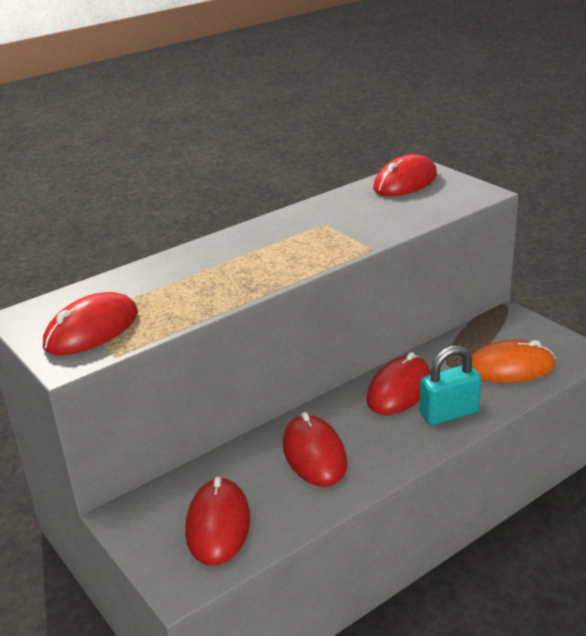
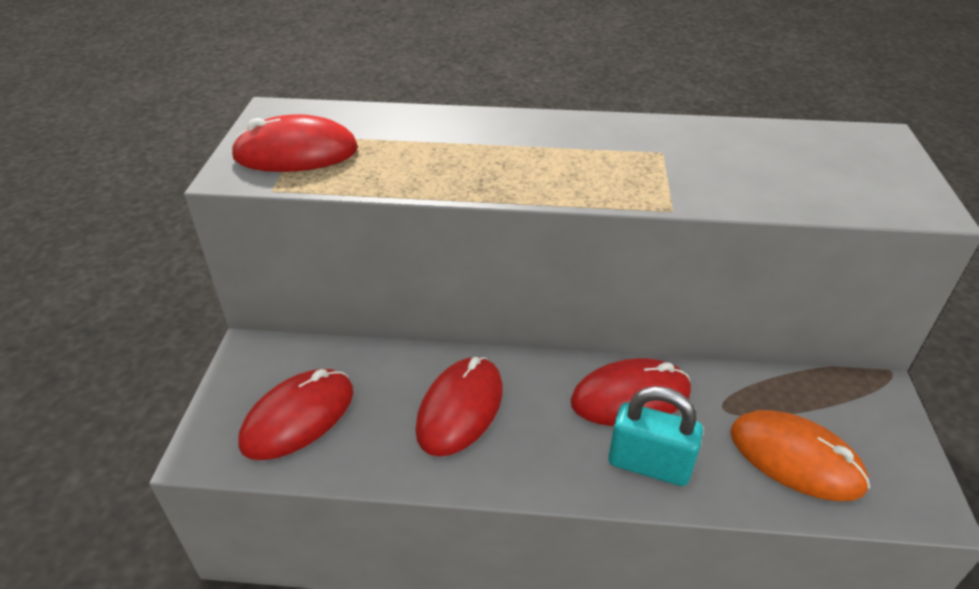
camera: 40 degrees right, 10 degrees up
red mouse [373,154,437,196] -> none

